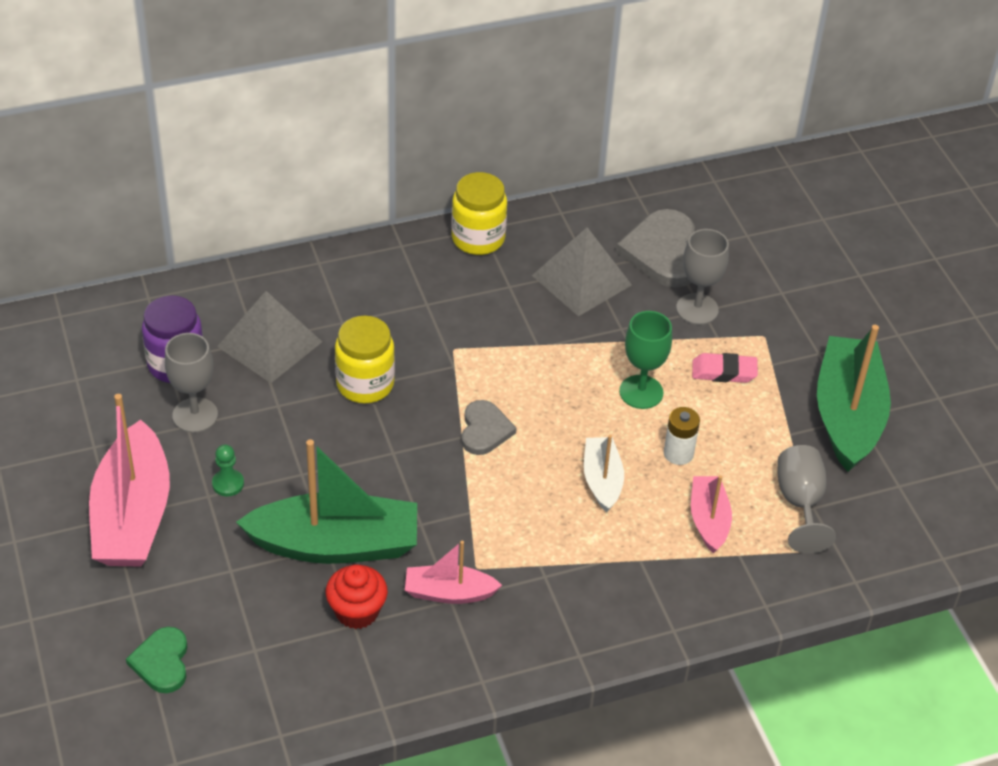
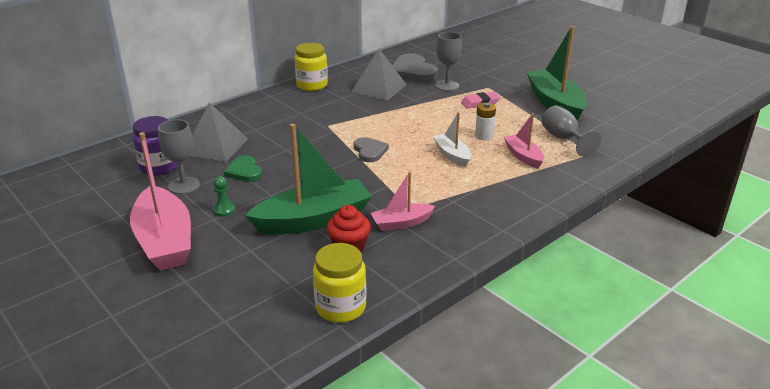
camera: 20 degrees left, 15 degrees down
green heart [126,627,188,693] -> green heart moved to [224,155,262,182]
yellow jar [335,316,395,403] -> yellow jar moved to [313,243,367,323]
green goblet [619,311,672,409] -> none

